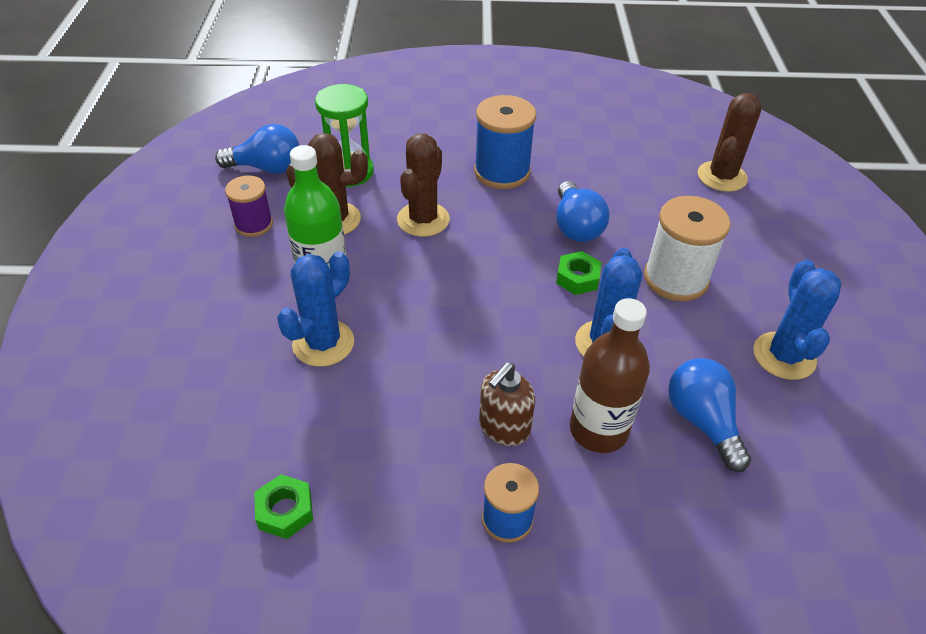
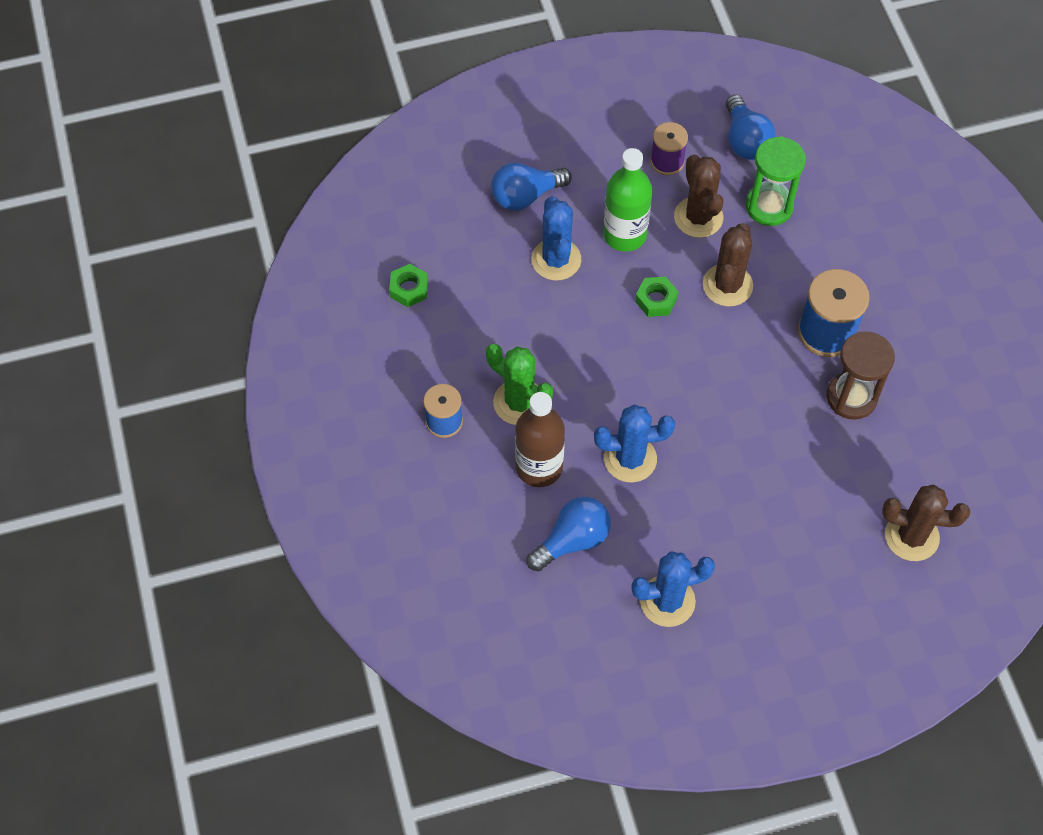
camera: 75 degrees right, 15 degrees up
blue cactus [277,251,354,367] -> blue cactus turned 60 degrees clockwise [531,196,581,281]
brown cactus [397,134,450,237] -> brown cactus turned 75 degrees counterclockwise [703,223,753,307]
brown soap dispenser [479,362,535,446] -> green cactus [486,344,553,425]
blue light bulb [556,181,609,242] -> blue light bulb moved to [491,162,572,211]
green nut [556,251,601,295] -> green nut moved to [635,277,678,317]
white spool [644,196,731,302] -> none
none -> brown hourglass [827,331,895,420]

